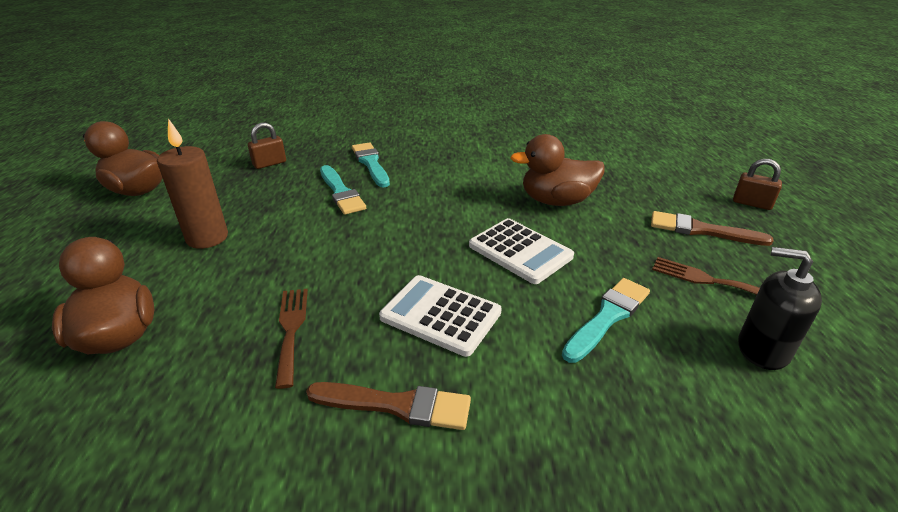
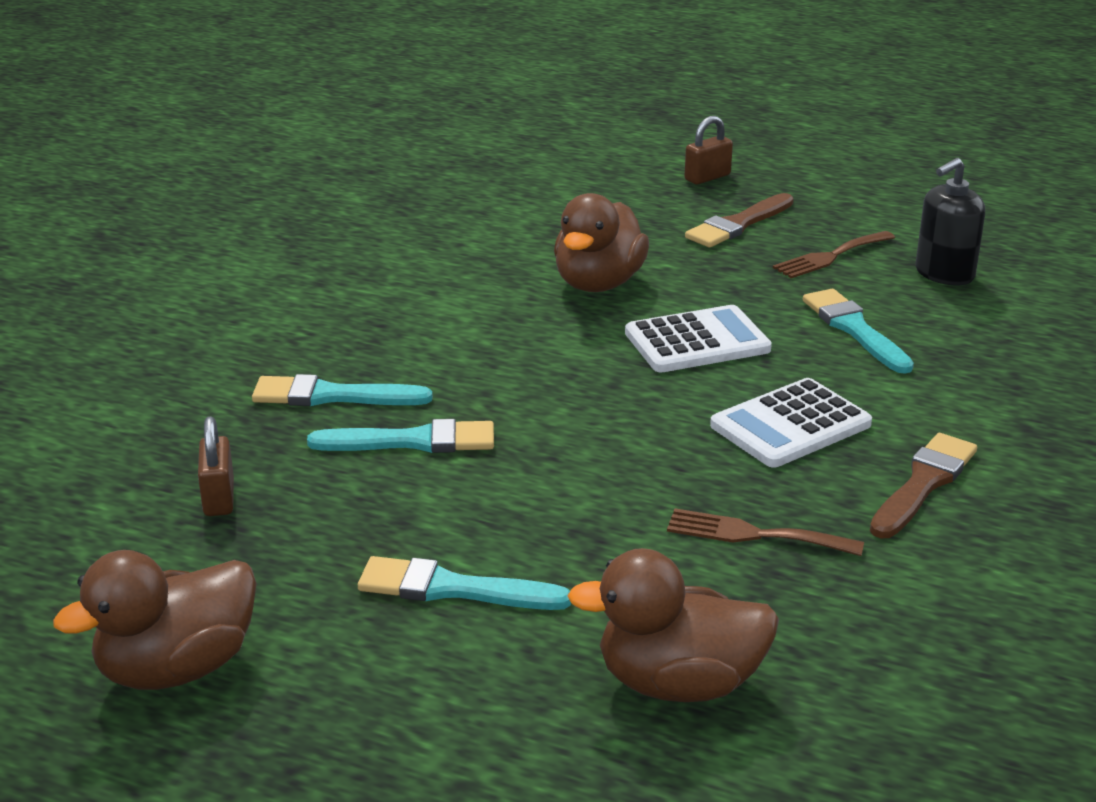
camera: 65 degrees left, 5 degrees down
brown candle [157,118,228,249] -> turquoise brush [358,556,571,610]

